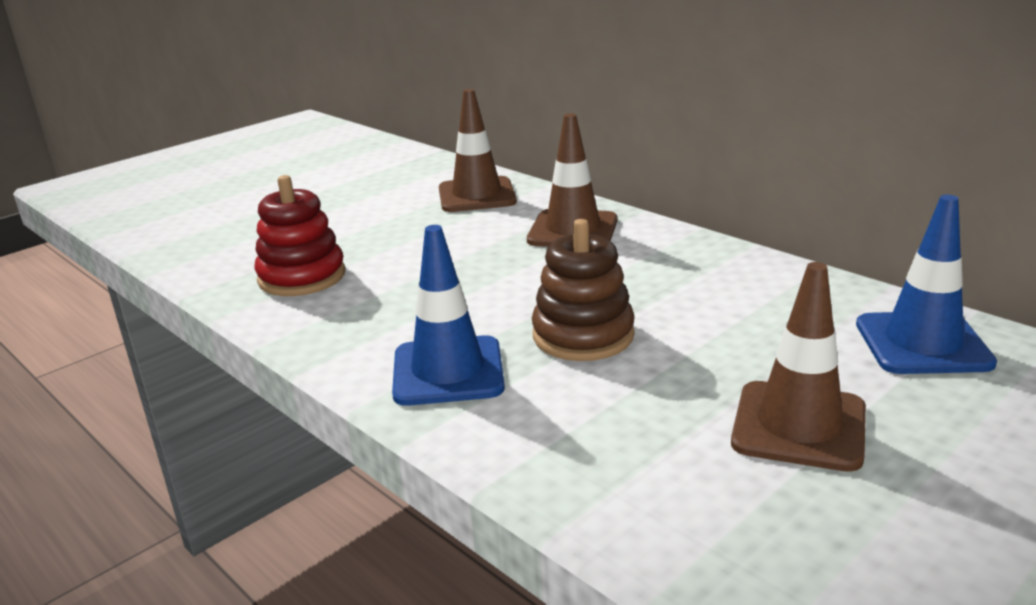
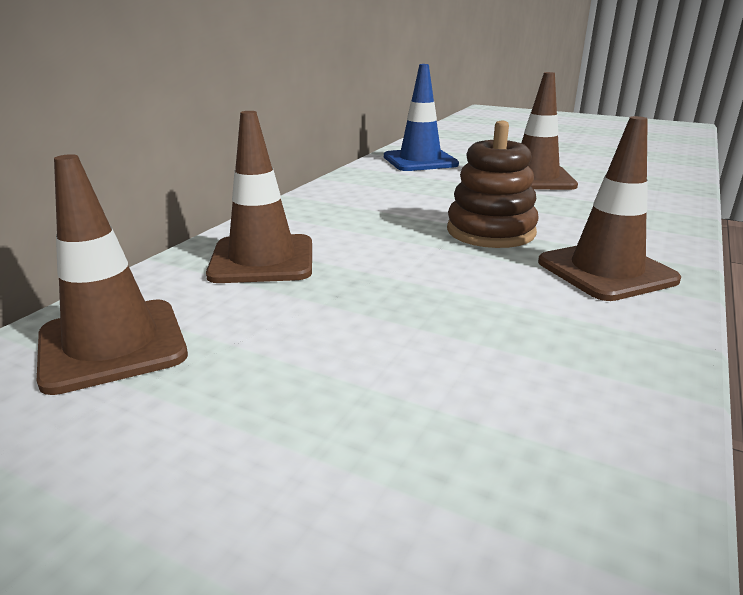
camera: 110 degrees left, 0 degrees up
red stacking toy [254,175,345,296] -> none
blue traffic cone [392,225,505,406] -> brown traffic cone [538,116,681,301]

